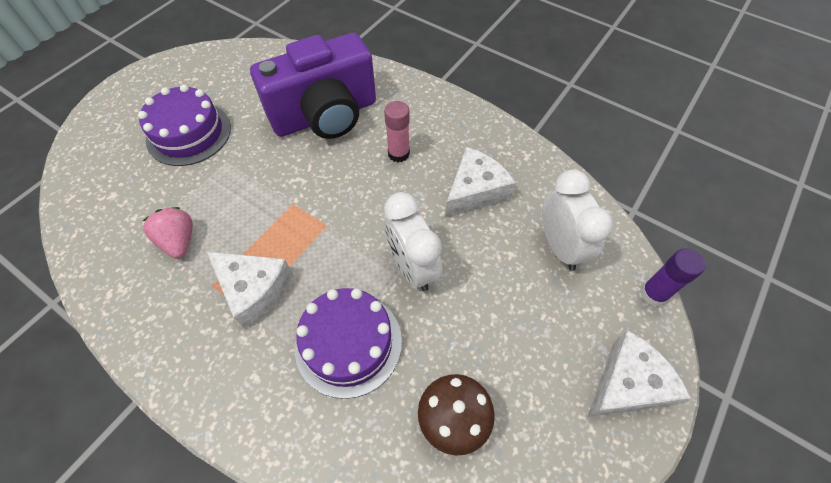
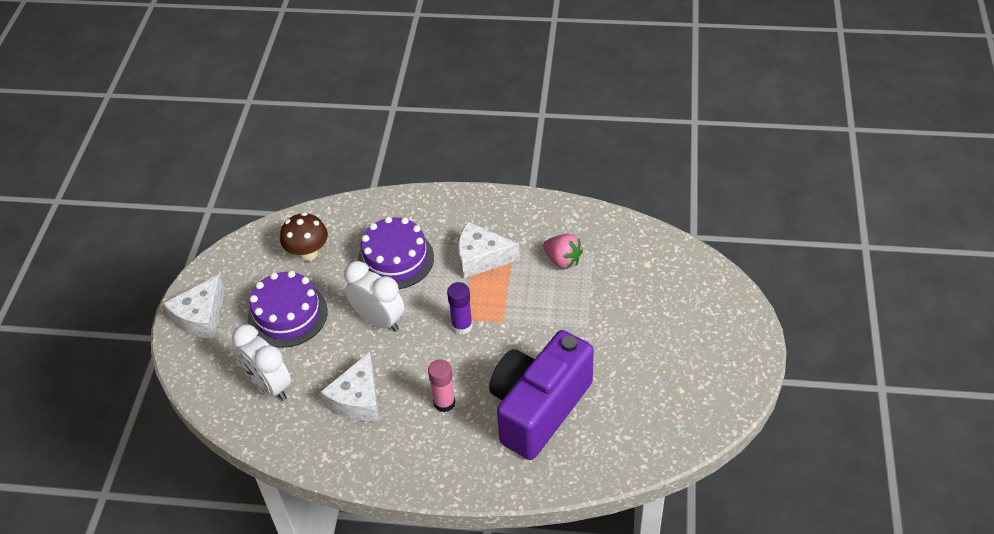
camera: 155 degrees right, 10 degrees down
purple cake [138,84,231,166] -> purple cake moved to [248,271,328,348]
purple glue stick [640,248,705,306] -> purple glue stick moved to [447,282,472,334]

